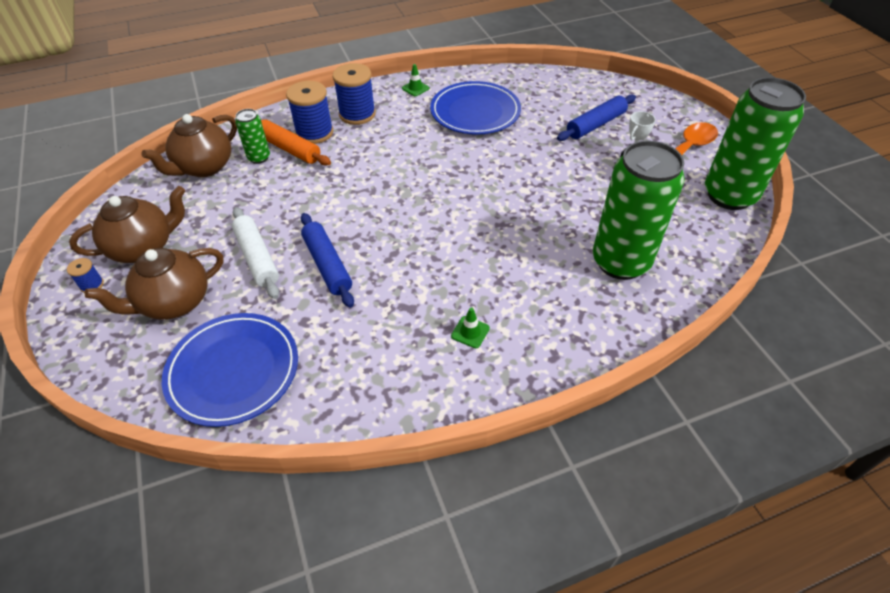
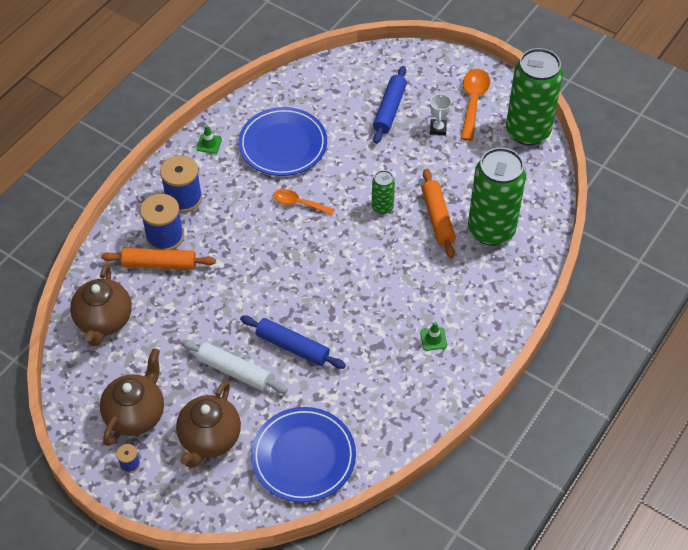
camera: 35 degrees left, 5 degrees up
green can [235,109,270,164] -> green can moved to [372,170,395,214]
none -> orange spoon [273,189,335,215]
none -> orange rolling pin [422,169,456,259]

